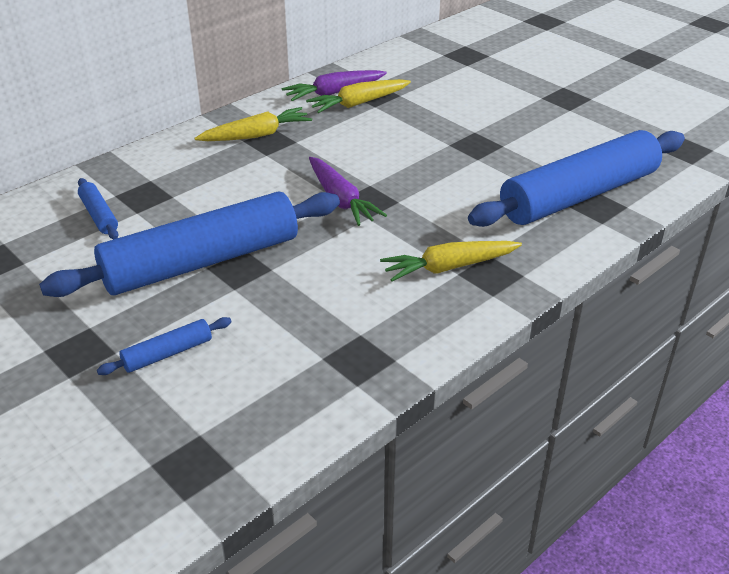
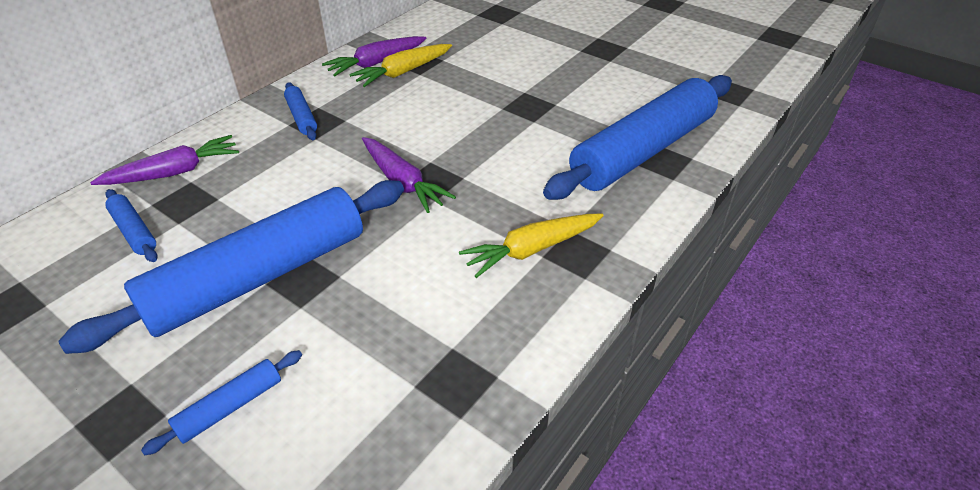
camera: 10 degrees left, 5 degrees up
yellow carrot [194,107,312,141] -> blue rolling pin [284,82,317,140]
none -> purple carrot [90,135,239,185]

